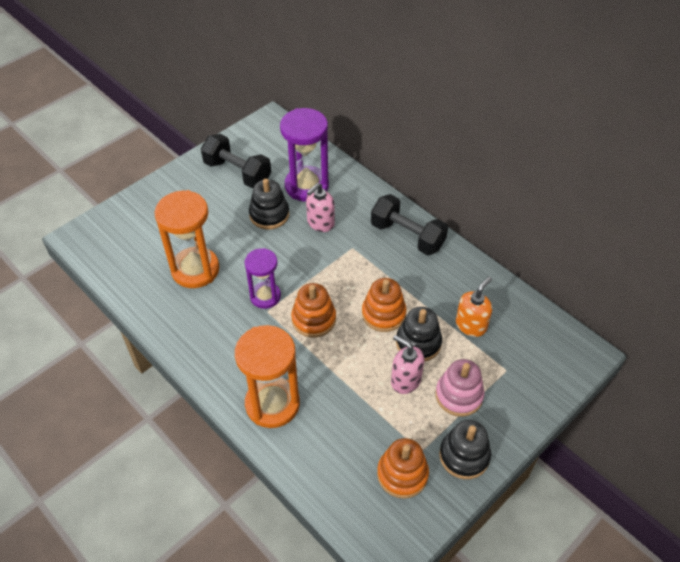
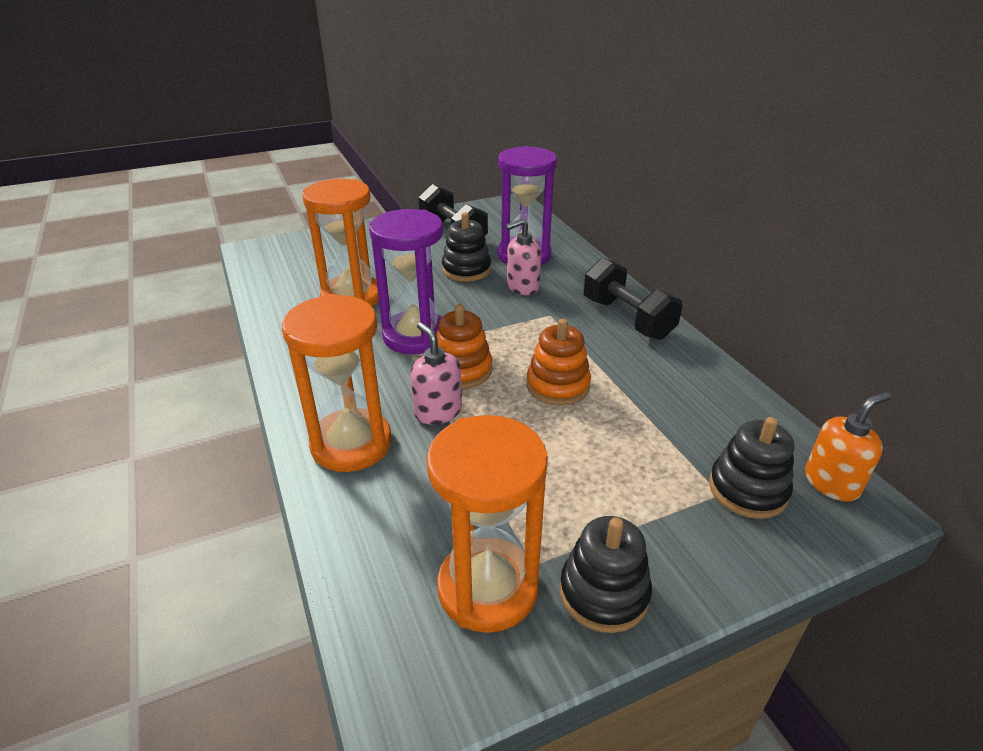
camera: 20 degrees right, 15 degrees down
purple hourglass [245,248,281,309] -> purple hourglass [369,209,443,354], size x1.60
orange stacking toy [377,438,429,499] -> orange hourglass [427,415,548,633]
pink soap dispenser [391,335,425,394] -> pink soap dispenser moved to [410,322,462,425]
black stacking toy [396,307,442,362] -> black stacking toy moved to [709,417,794,519]
pink stacking toy [436,359,485,417] -> none
orange soap dispenser [456,277,492,337] -> orange soap dispenser moved to [805,392,891,502]

